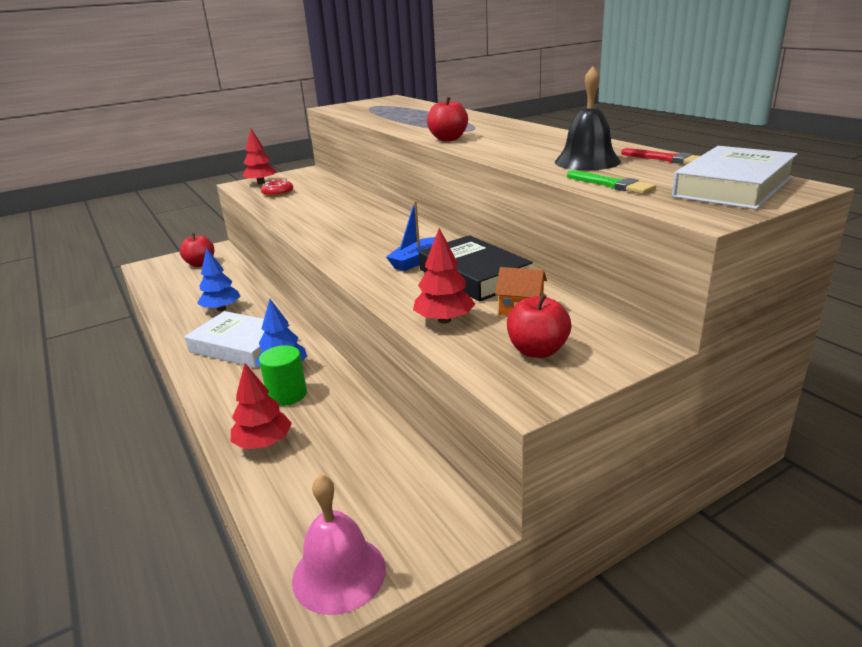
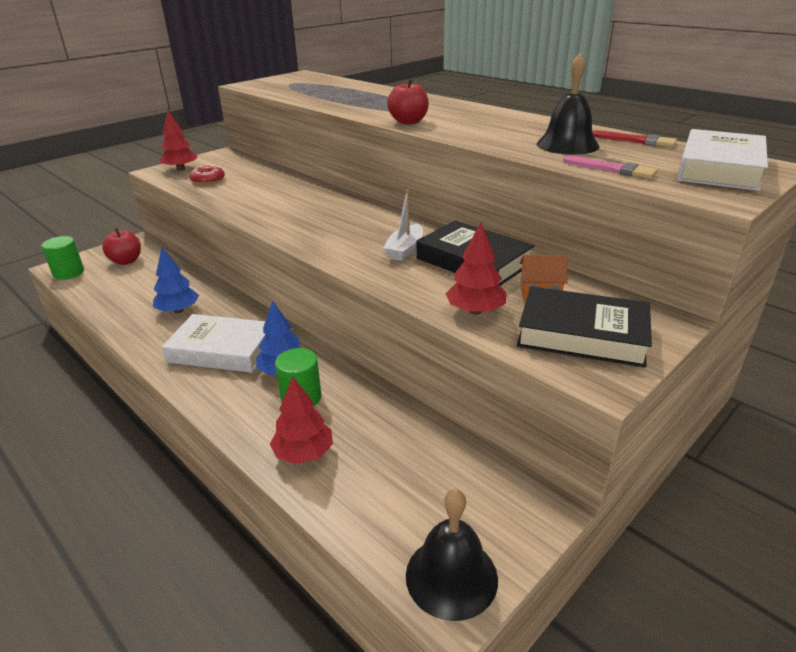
camera: 15 degrees left, 5 degrees up
pink bell [292,474,386,615] -> black bell [406,489,498,621]
blue boat [386,201,435,271] -> white boat [383,189,423,261]
red apple [507,294,571,358] -> black book [517,286,652,368]
green brush [567,170,656,194] -> pink brush [563,156,658,179]
none -> green cylinder [41,236,84,280]

